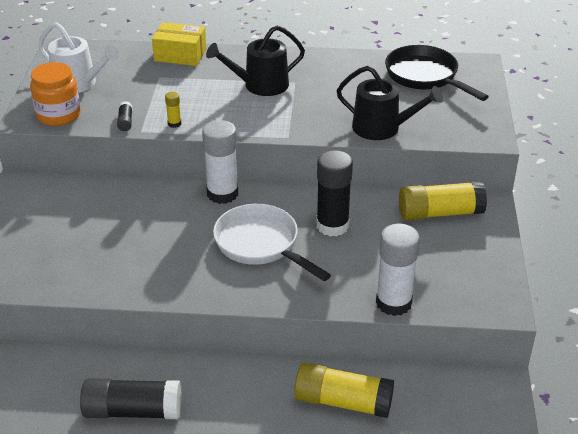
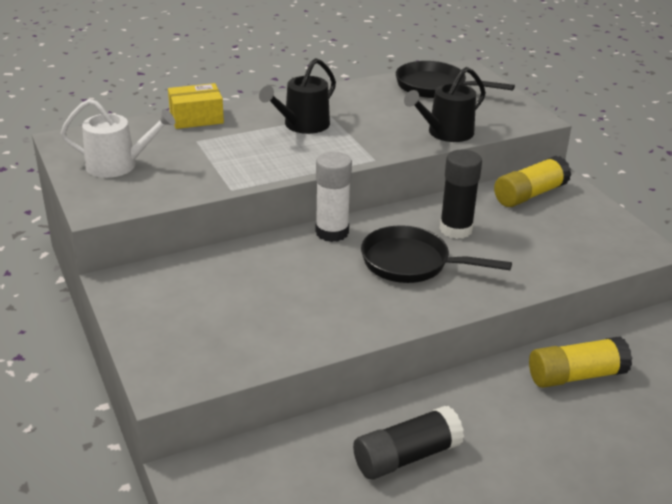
camera: 30 degrees left, 5 degrees down
orange jar [30,62,81,126] -> none
black glue stick [117,101,132,131] -> none
yellow glue stick [165,92,181,128] -> none
white pan [213,204,331,281] -> black pan [361,225,512,283]
black watering can [336,66,443,140] -> black watering can turned 150 degrees clockwise [404,67,486,142]
white glue stick [376,223,420,316] -> none

